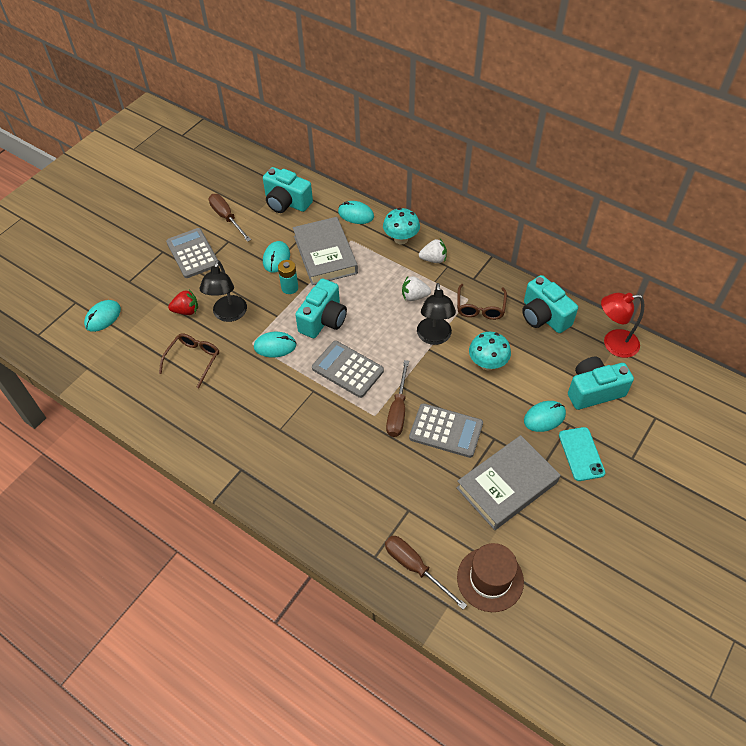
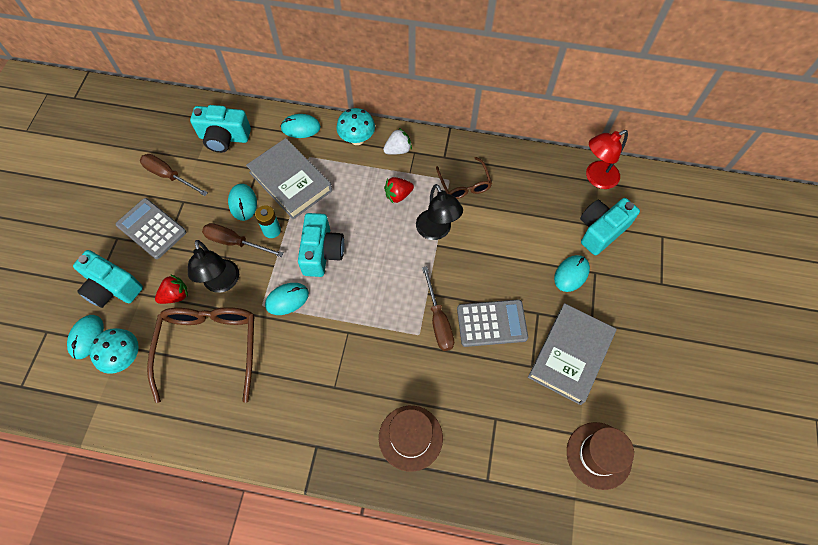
camera: 25 degrees left, 10 degrees up
brown glasses [159,333,219,389] -> brown glasses [147,307,255,403], size x1.80
grey calculator [312,341,384,398] -> none
brown screwdriver [385,536,467,610] -> brown screwdriver moved to [202,223,284,257]
white strawberry [402,276,431,301] -> red strawberry [384,177,414,203]
turquoise mushroom [469,332,511,371] -> turquoise mushroom moved to [89,328,139,374]
turquoise camera [522,275,578,333] -> turquoise camera moved to [73,250,143,308]
turquoise phone [559,427,605,481] -> none
none -> brown hat [379,406,443,472]

